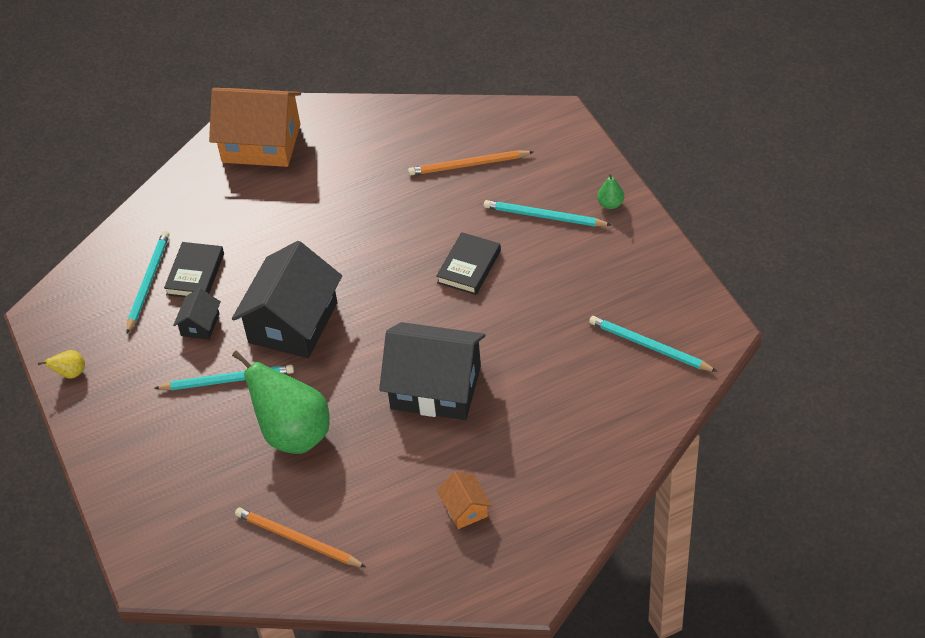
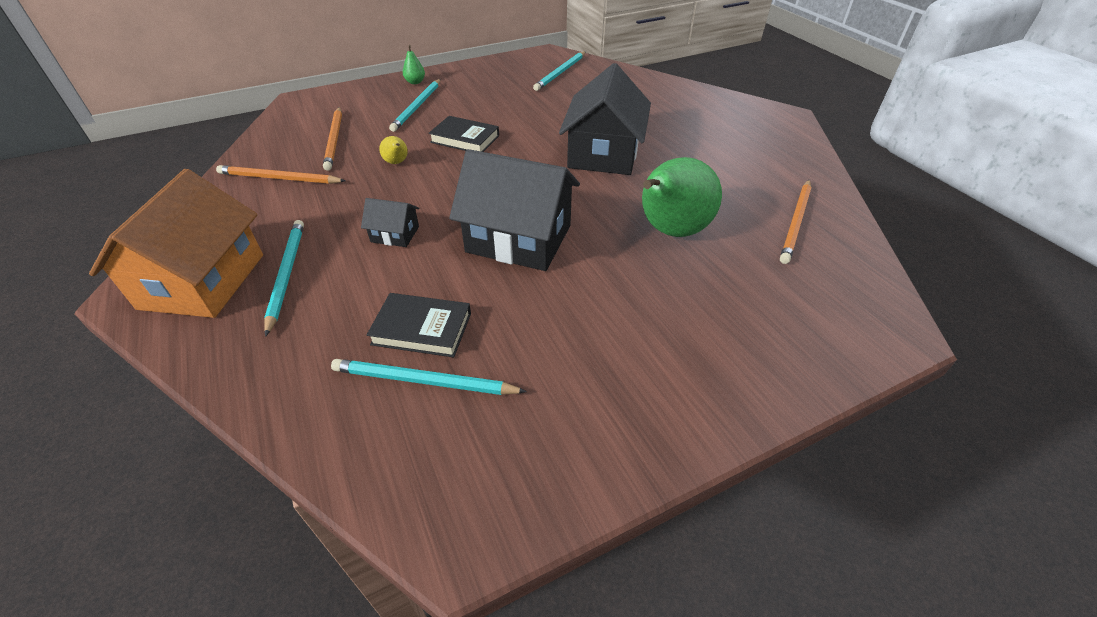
camera: 95 degrees left, 5 degrees down
yellow pear [38,350,85,379] -> yellow pear moved to [379,136,408,164]
turquoise pencil [154,365,294,390] -> turquoise pencil moved to [264,220,304,337]
black house [173,288,221,340] -> black house moved to [361,198,419,247]
orange house [437,471,492,529] -> none
none -> orange pencil [216,165,345,184]

